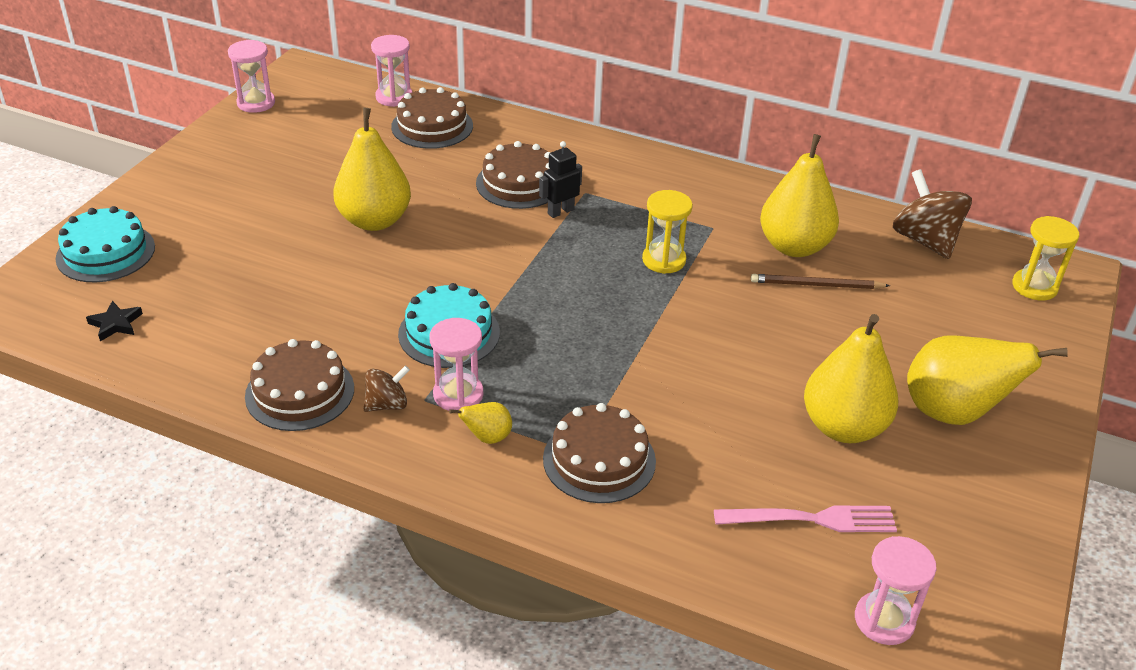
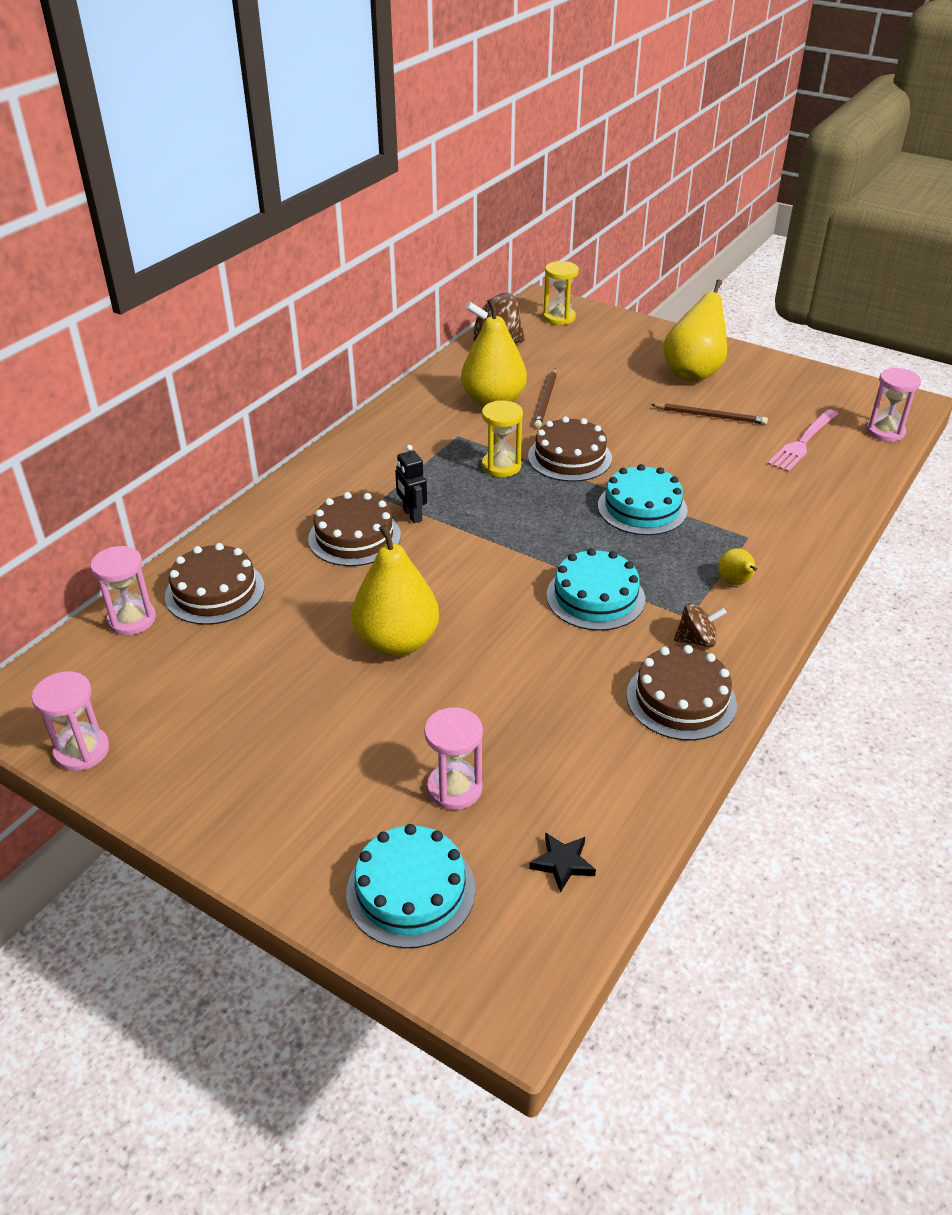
camera: 80 degrees left, 0 degrees up
brown spinning top [364,366,410,412] -> brown spinning top turned 105 degrees clockwise [674,603,727,647]
pink hourglass [430,318,483,411] -> pink hourglass moved to [424,707,483,810]
brown cake [543,403,656,503] -> brown cake moved to [528,417,612,482]
pink fork [714,506,897,532] -> pink fork turned 150 degrees counterclockwise [768,409,838,472]
yellow pear [804,314,898,443] -> brown pencil [651,403,768,424]
none -> turquoise cake [598,464,688,535]

